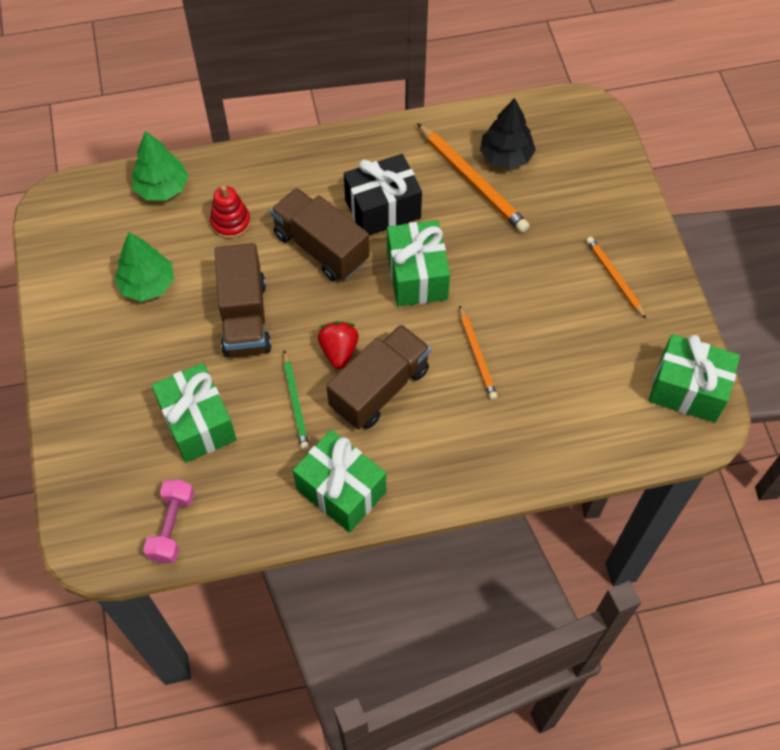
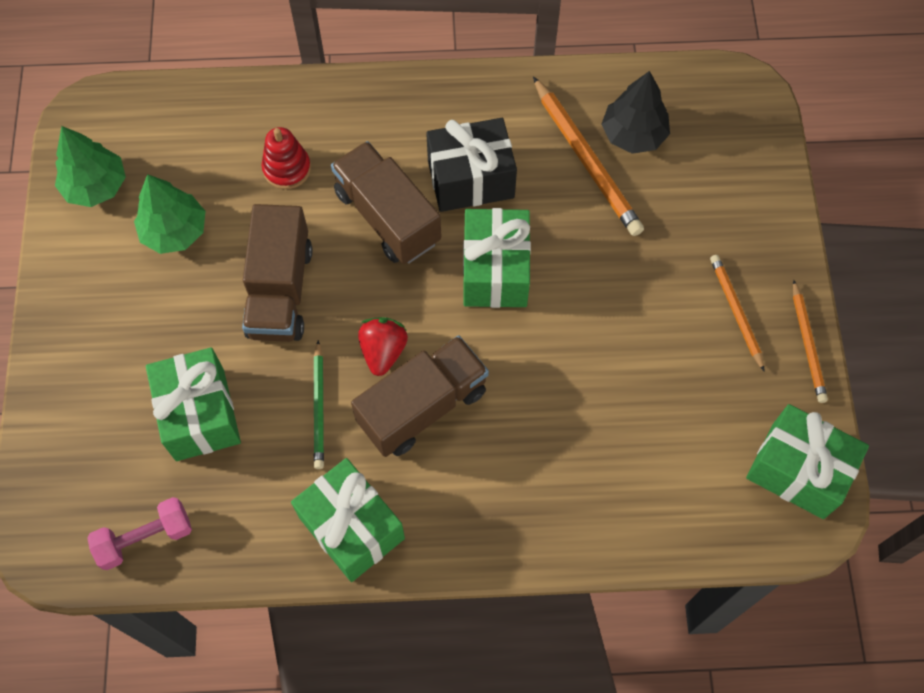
camera: 10 degrees right, 5 degrees up
green tree [132,131,188,201] -> green tree moved to [55,126,126,207]
pink dumbbell [143,479,195,563] -> pink dumbbell turned 45 degrees clockwise [87,497,192,570]
orange pencil [459,305,497,400] -> orange pencil moved to [793,280,828,403]

